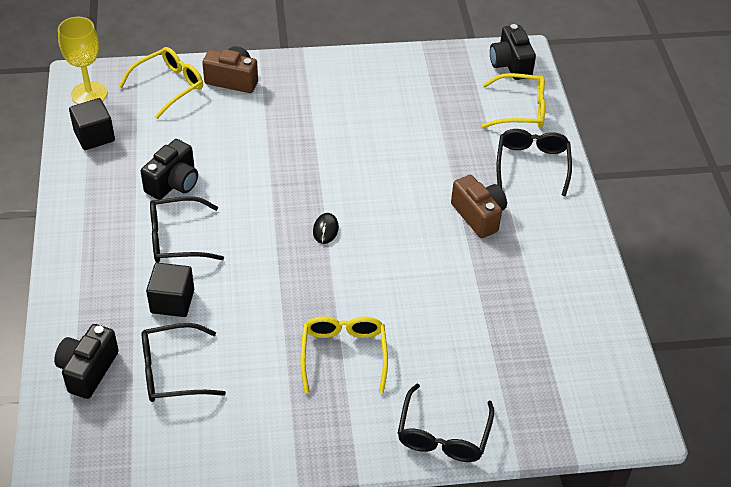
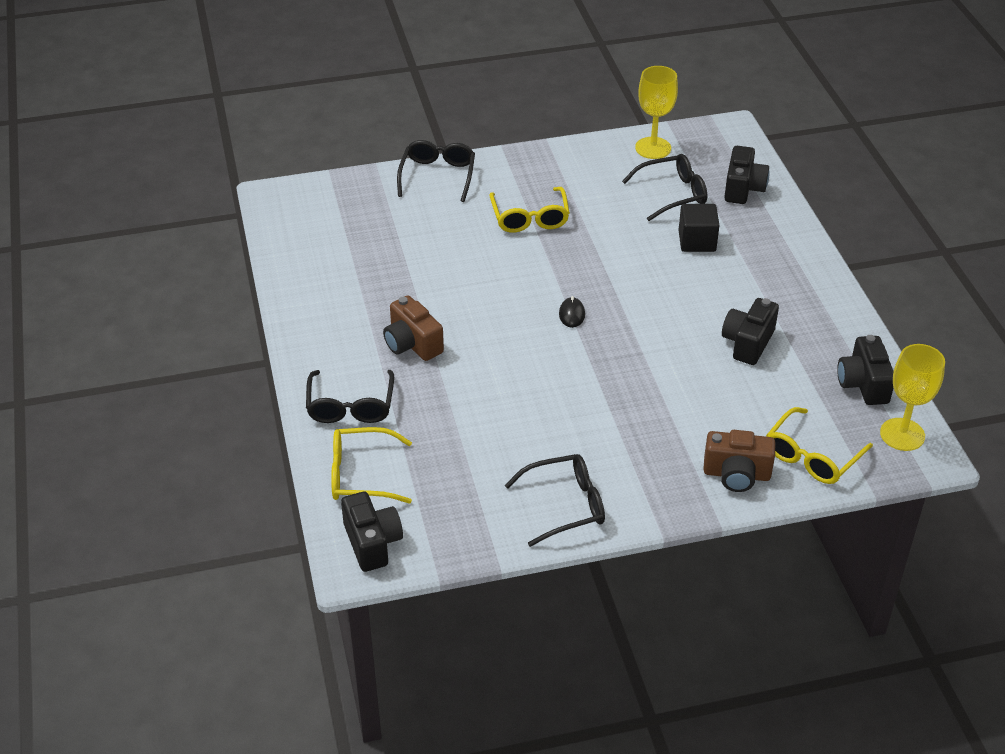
camera: 175 degrees right, 5 degrees down
black cube [69,98,115,150] -> black camera [837,335,894,405]
black glasses [150,196,224,263] -> black glasses moved to [505,454,605,547]
none -> yellow goblet [635,66,678,159]

